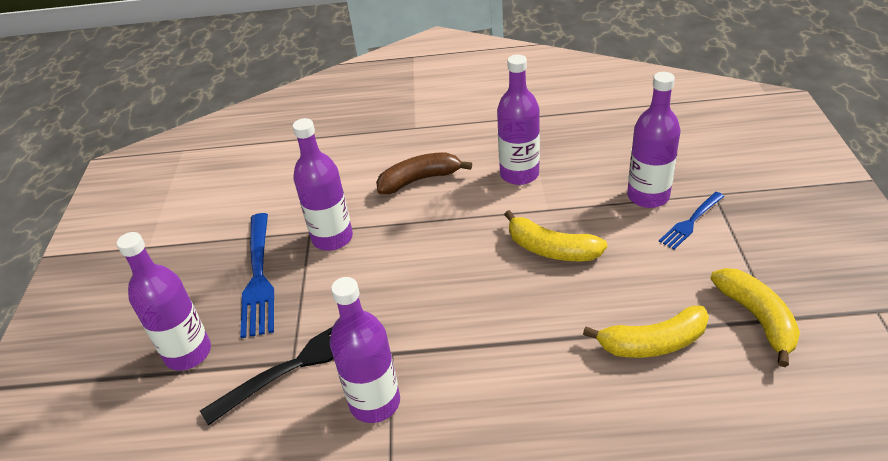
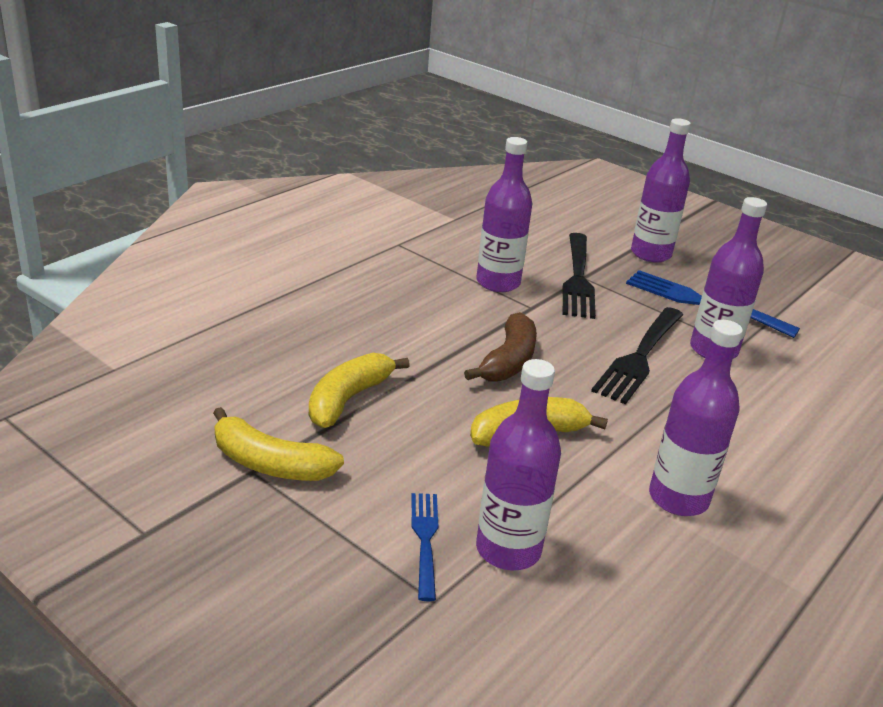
camera: 125 degrees right, 10 degrees down
brown banana [376,152,472,194] -> brown banana moved to [464,312,537,382]
none -> black fork [591,307,683,404]

